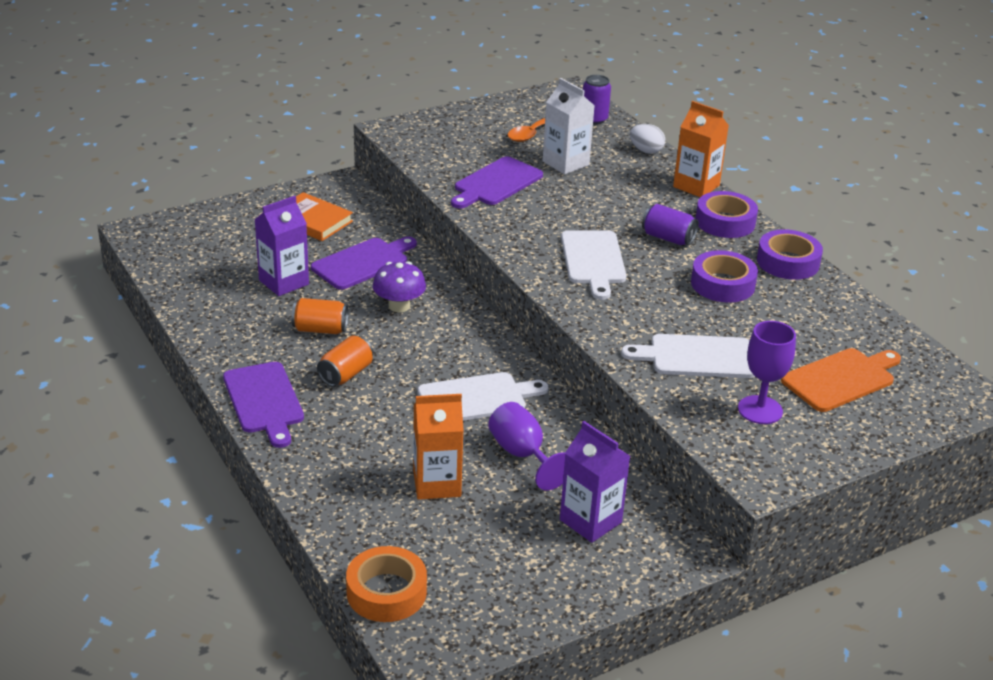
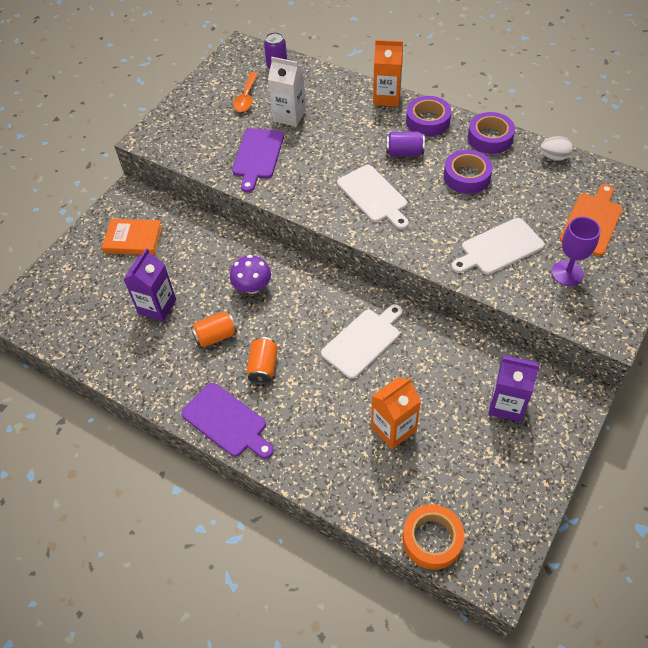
camera: 25 degrees left, 20 degrees up
purple cutting board [311,237,417,290] -> none
purple goblet [488,402,565,491] -> none
white egg [630,124,665,154] -> white egg moved to [540,136,573,161]

